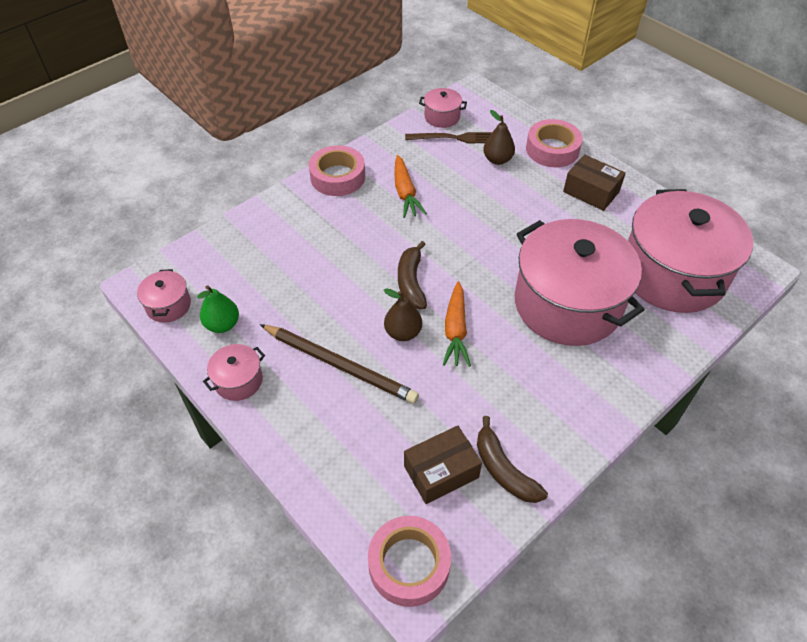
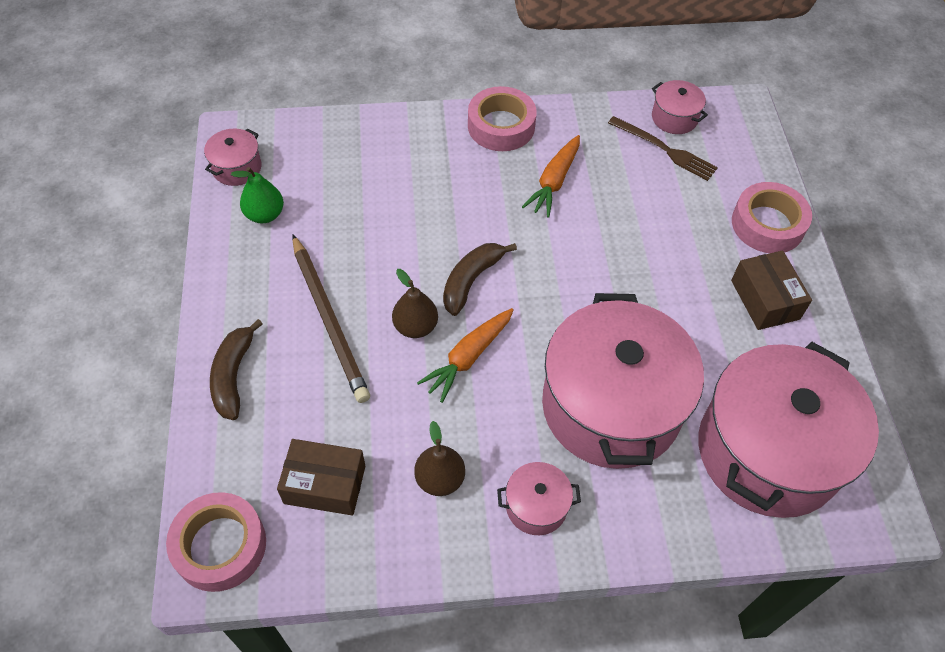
camera: 35 degrees right, 5 degrees up
pink pot [203,344,265,401] -> pink pot moved to [497,462,581,535]
brown banana [477,416,548,503] -> brown banana moved to [210,319,263,420]
brown pear [483,110,515,165] -> brown pear moved to [414,421,465,496]

